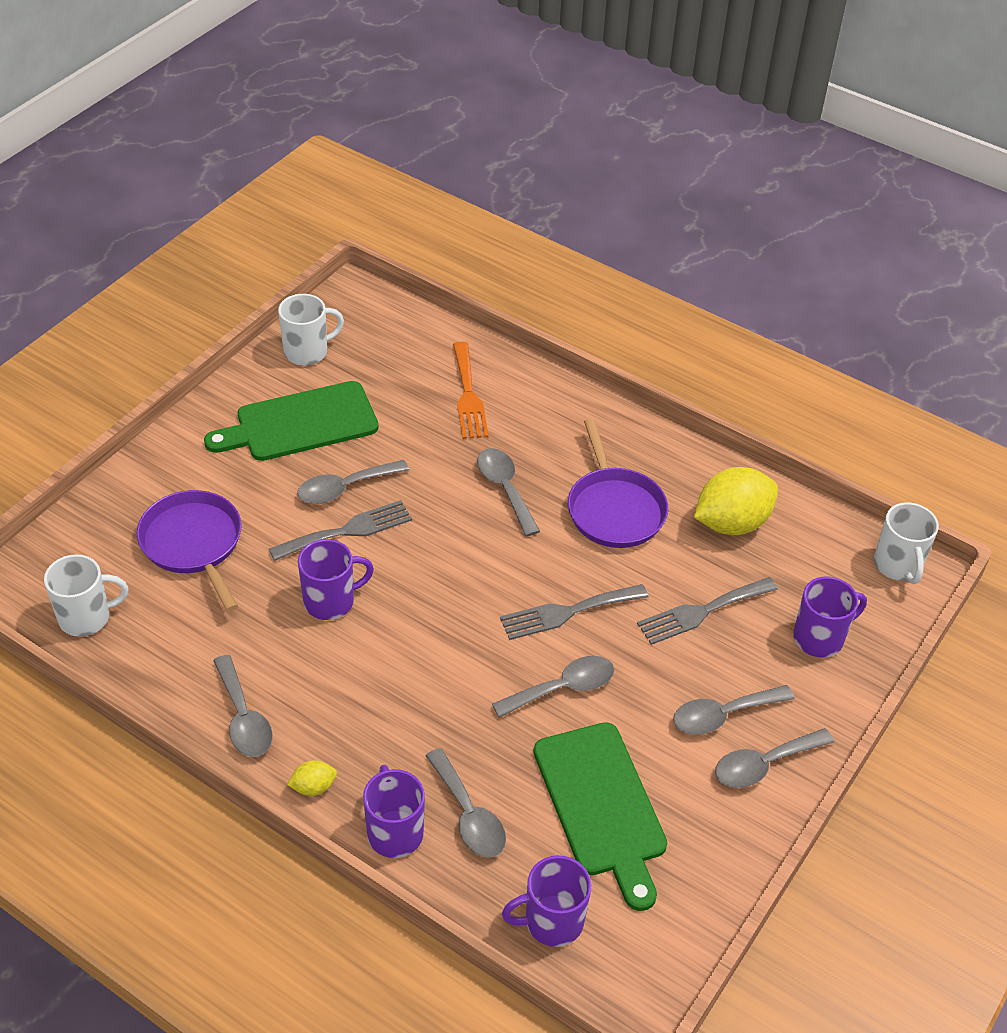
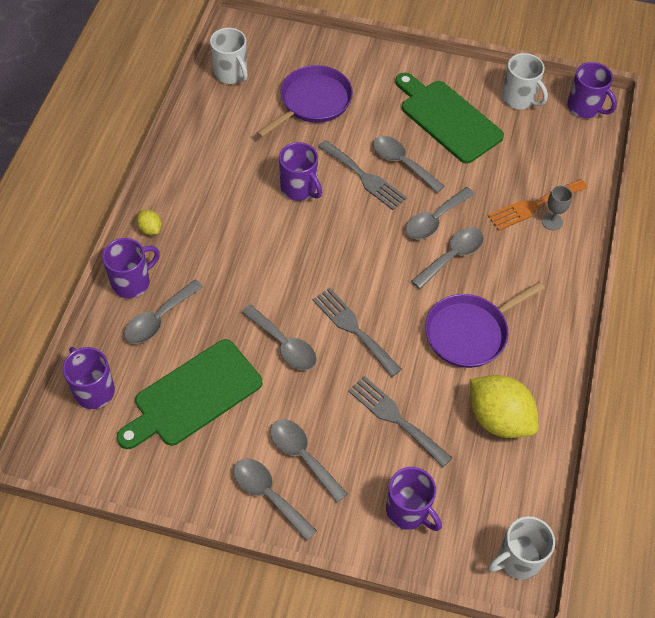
camera: 70 degrees right, 10 degrees up
grey spoon [213,654,273,757] -> grey spoon moved to [405,187,475,239]
none -> grey goblet [542,186,573,230]
none -> purple mug [567,62,617,118]

